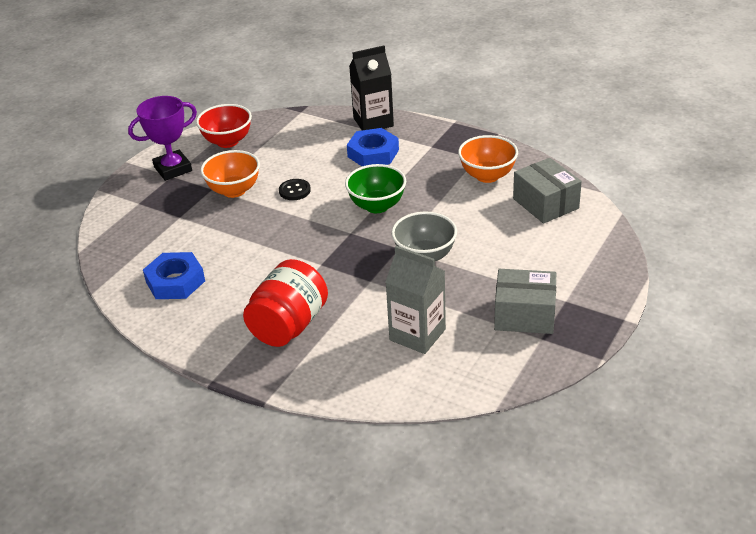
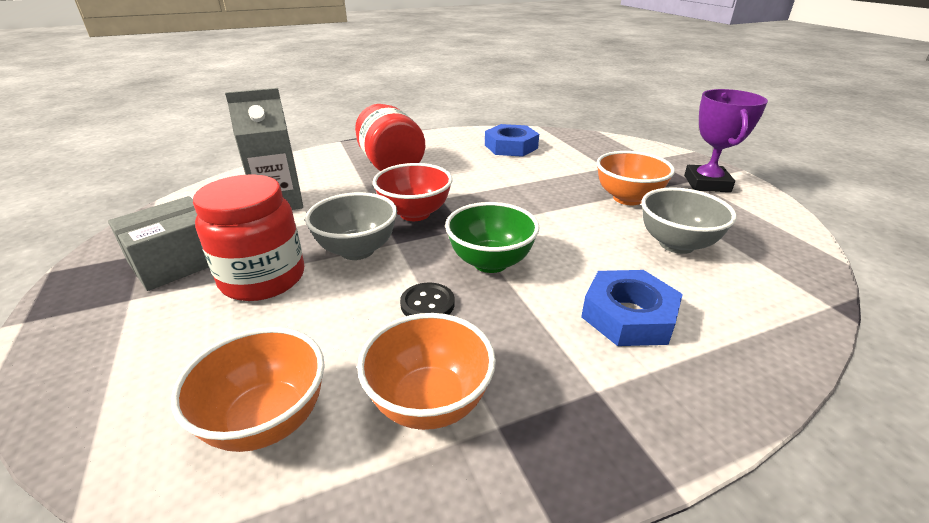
camera: 125 degrees right, 5 degrees down
red bowl [196,104,252,148] -> red bowl moved to [373,163,453,221]
black button [279,179,311,200] -> black button moved to [400,283,455,316]
black carton [349,46,394,130] -> none
grey box [513,158,582,224] -> orange bowl [171,327,325,452]
none -> red jar [193,174,304,301]
none -> grey bowl [641,187,737,254]

